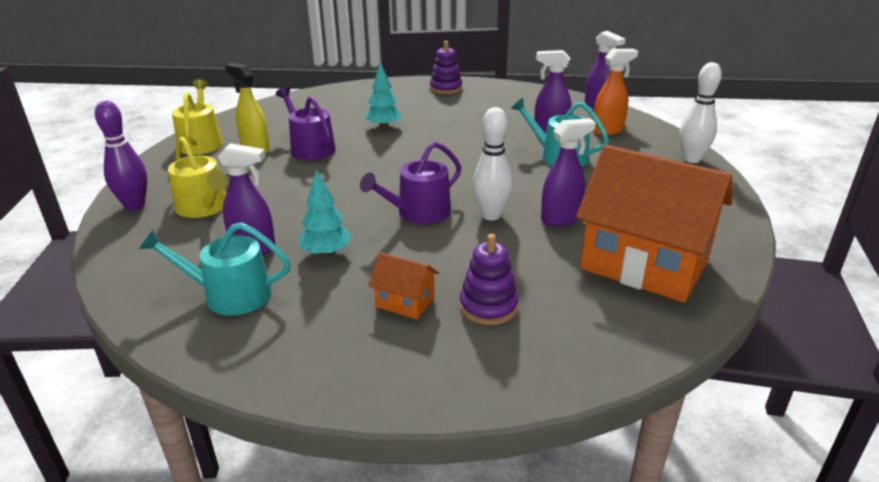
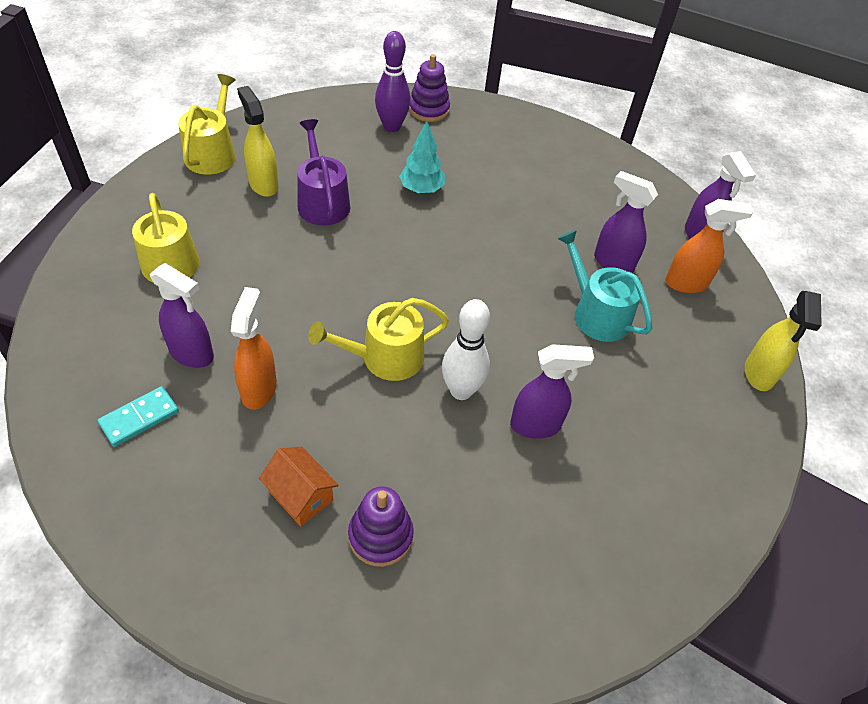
camera: 15 degrees right, 20 degrees up
purple bowling pin [95,100,147,210] -> purple bowling pin moved to [375,31,411,132]
turquoise watering can [139,222,291,316] -> turquoise domino [98,386,179,447]
turquoise tree [299,169,352,257] -> orange spray bottle [231,287,277,410]
purple watering can [360,142,462,224] -> yellow watering can [308,298,449,381]
purple stacking toy [430,41,462,94] -> purple stacking toy moved to [409,54,450,122]
orange house [576,145,732,303] -> none
white bowling pin [680,62,722,163] -> yellow spray bottle [745,291,822,391]

